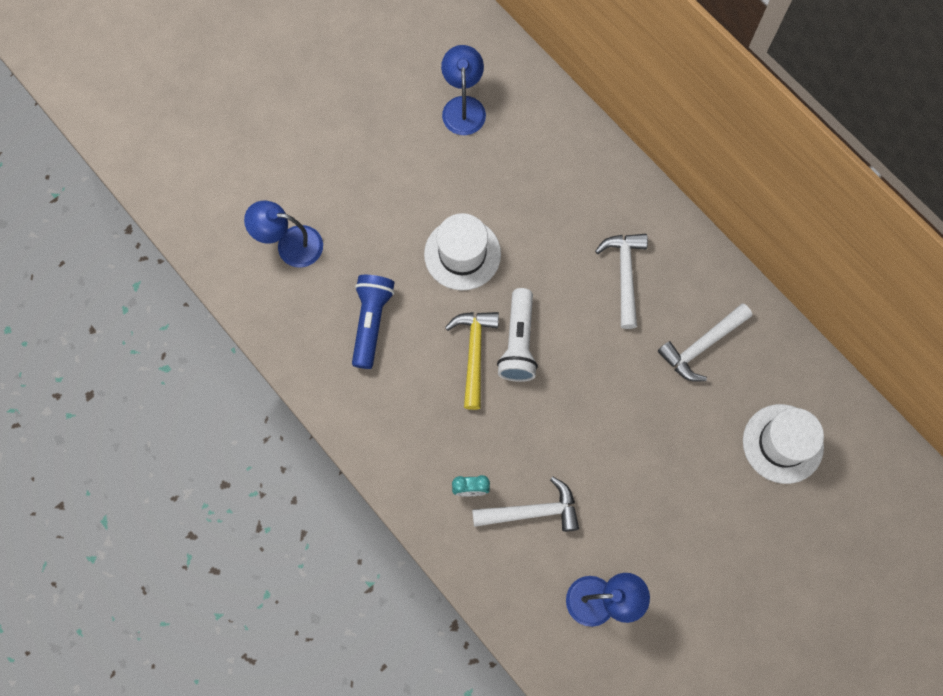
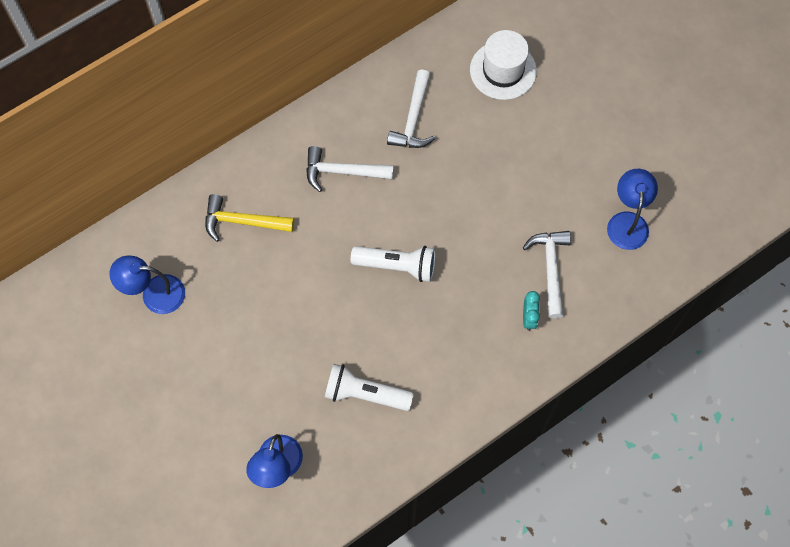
camera: 85 degrees left, 5 degrees down
blue flashlight [352,275,395,369] -> white flashlight [325,364,414,411]
white hat [424,213,501,290] -> none
yellow hammer [445,312,499,410] -> yellow hammer moved to [205,194,294,242]
white hammer [658,303,752,382] -> white hammer turned 45 degrees clockwise [387,70,436,148]

